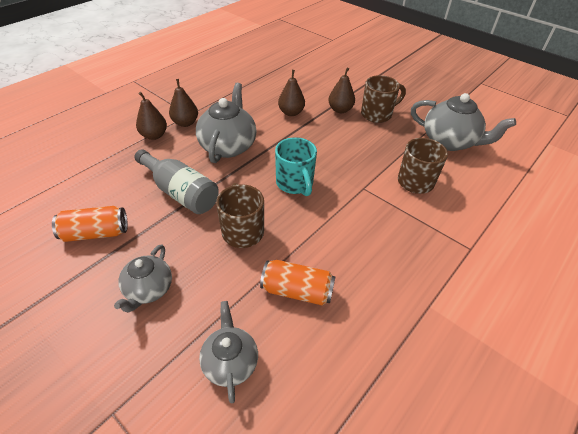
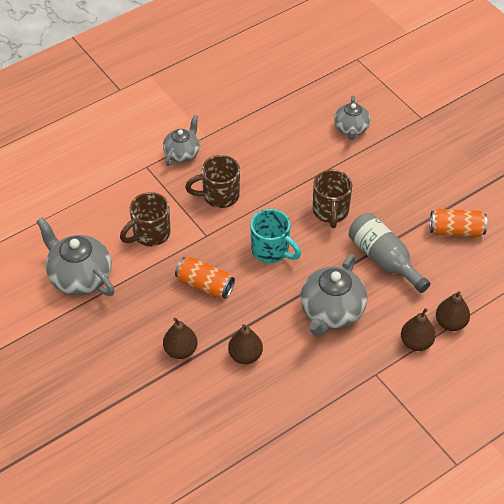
camera: 165 degrees left, 5 degrees up
grey teapot [114,244,172,313] -> grey teapot moved to [163,115,200,166]
brown pear [169,79,198,127] -> brown pear moved to [436,291,470,331]
orange can [260,260,335,306] -> orange can moved to [175,257,235,299]
turquoise mug [275,137,317,196] -> turquoise mug turned 135 degrees clockwise [250,209,301,263]
brown mug [361,75,406,123] -> brown mug moved to [185,155,240,208]

